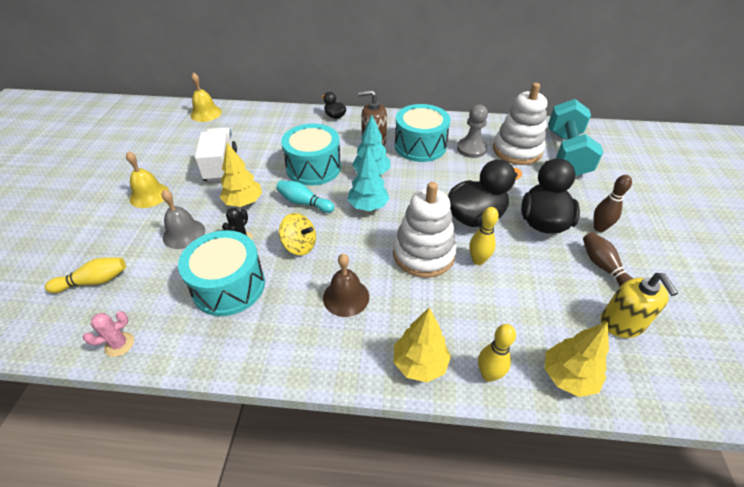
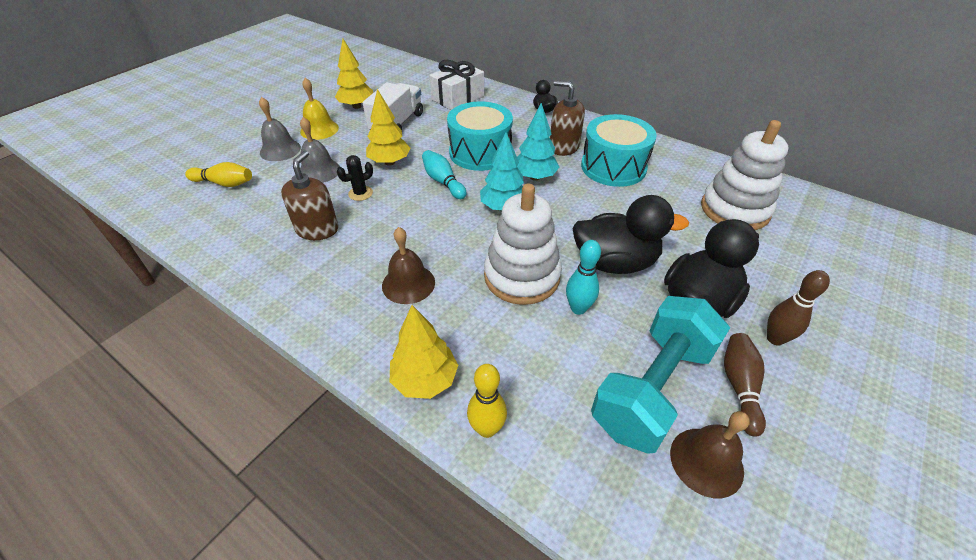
camera: 30 degrees right, 0 degrees up
pink cactus [83,311,134,357] -> none
turquoise drum [178,230,265,316] -> brown soap dispenser [281,150,338,240]
yellow bell [191,72,222,122] -> none
yellow spinning top [279,213,316,255] -> none
grey pawn [457,105,488,158] -> none
yellow bowling pin [469,207,499,265] -> turquoise bowling pin [566,240,601,315]
yellow tree [545,322,609,397] -> yellow tree moved to [335,39,373,109]
turquoise dumbbell [548,99,603,176] -> turquoise dumbbell moved to [591,296,730,454]
yellow soap dispenser [600,273,678,338] -> brown bell [670,411,750,498]
none -> grey bell [259,97,301,161]
none -> white gift [429,60,484,110]

